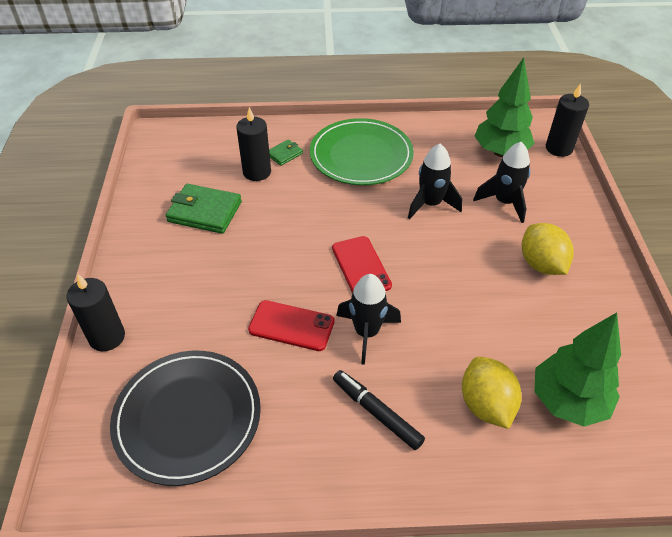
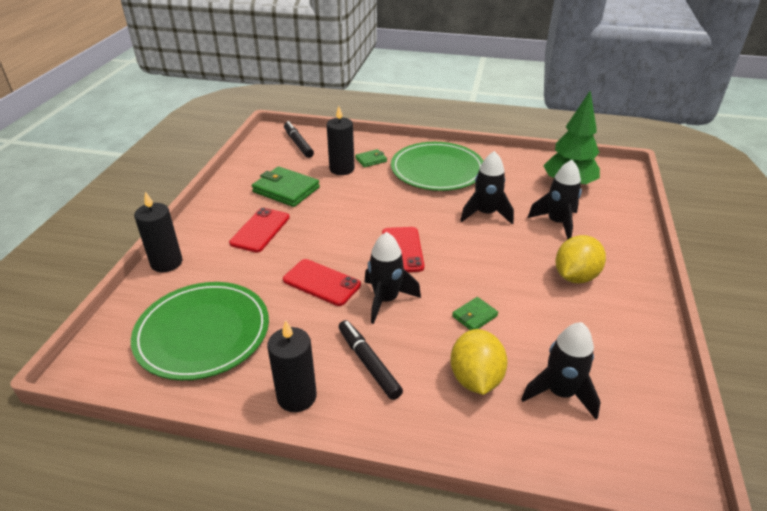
camera: 15 degrees right, 10 degrees down
black plate [110,351,261,486] -> green plate [131,282,269,380]
yellow lemon [522,223,574,275] -> yellow lemon turned 45 degrees clockwise [555,235,606,284]
green tree [534,313,621,427] -> black rocket [521,322,601,420]
black candle [546,83,589,157] -> black candle moved to [267,320,317,412]
none -> red phone [229,208,290,252]
none -> black marker [284,121,314,158]
none -> green wallet [452,297,498,330]

